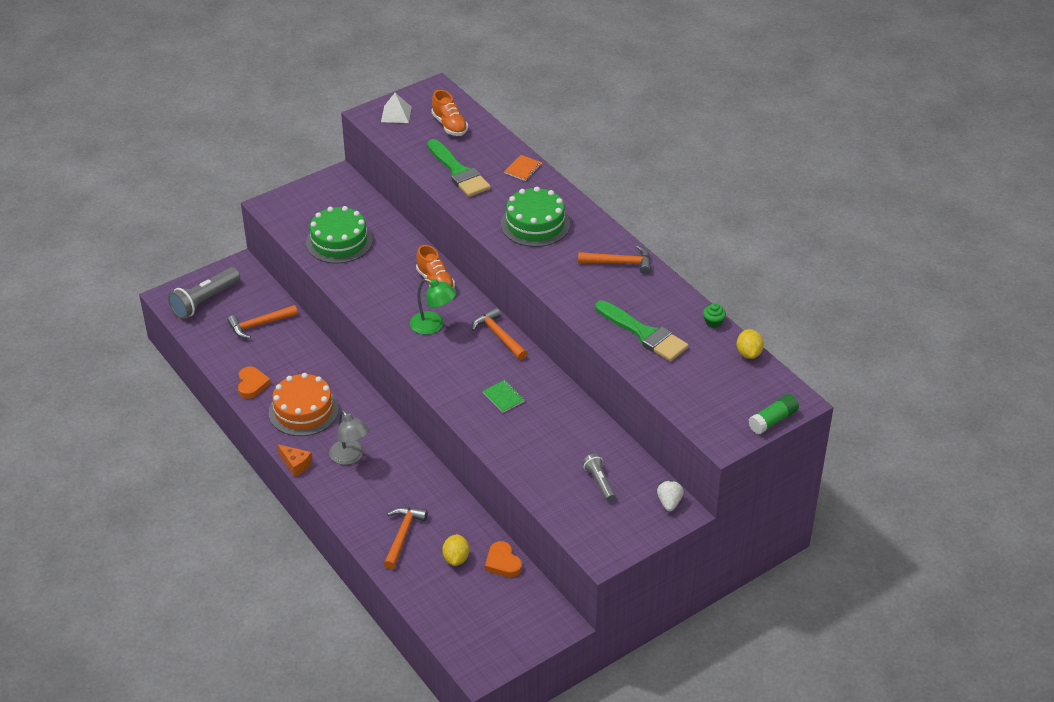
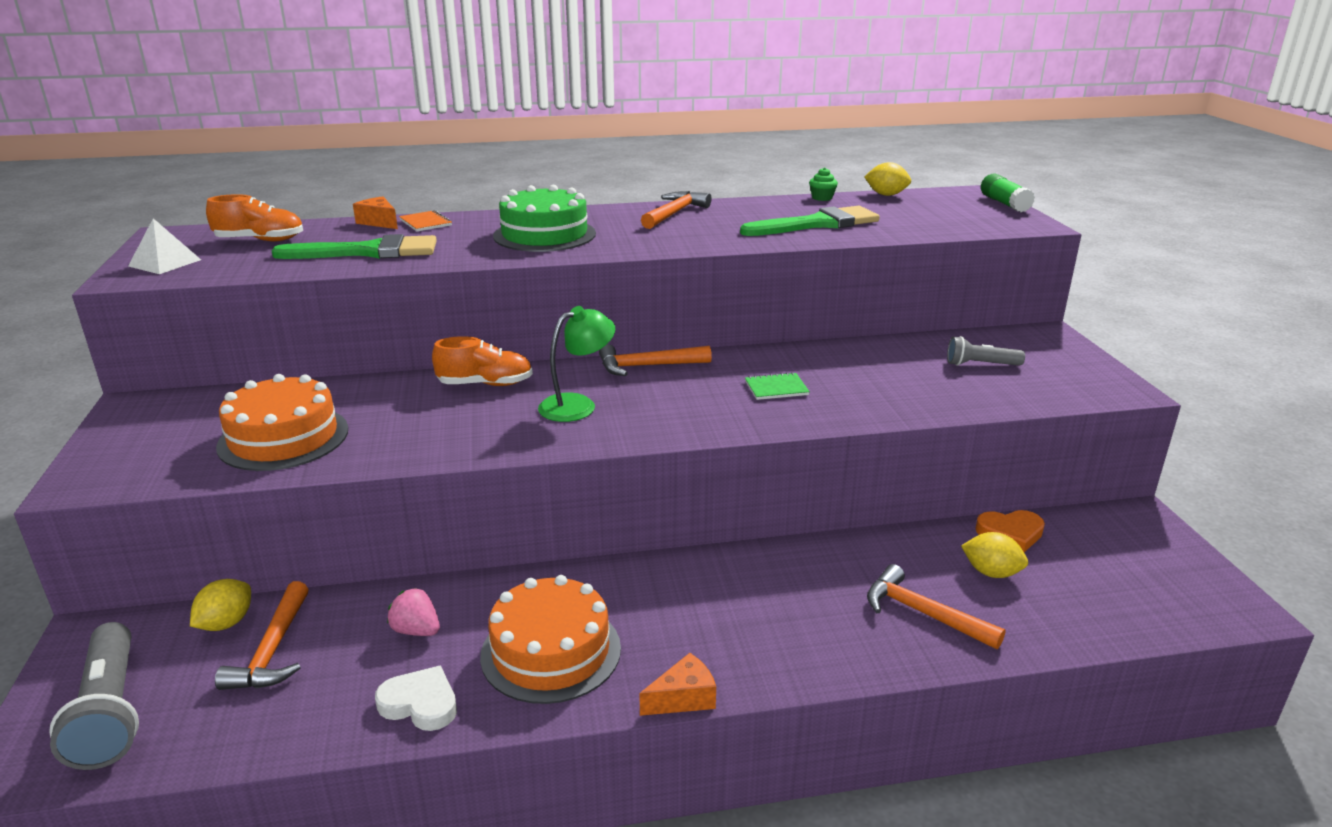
camera: 65 degrees left, 15 degrees down
orange heart [238,366,271,399] -> white heart [375,665,457,731]
green cake [306,206,372,264] -> orange cake [216,374,348,471]
grey lamp [329,410,369,465] -> none
white strawberry [657,480,684,511] -> none
none -> yellow lemon [190,579,251,631]
none -> orange cheese [353,196,398,229]
none -> pink strawberry [387,588,440,636]

